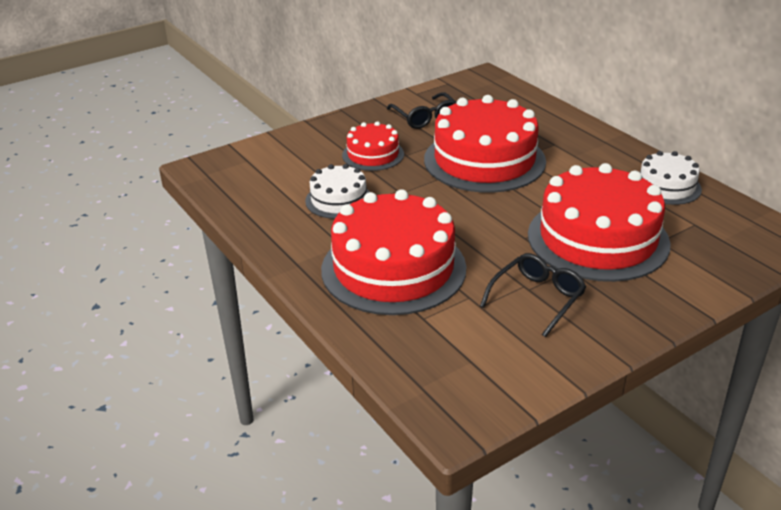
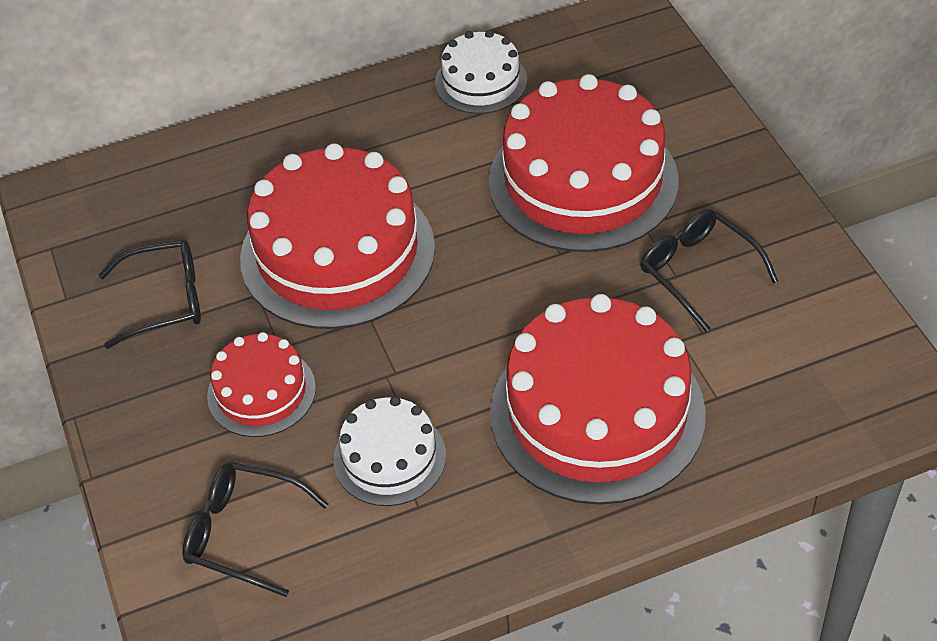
camera: 75 degrees left, 15 degrees up
none -> black glasses [182,462,329,597]

